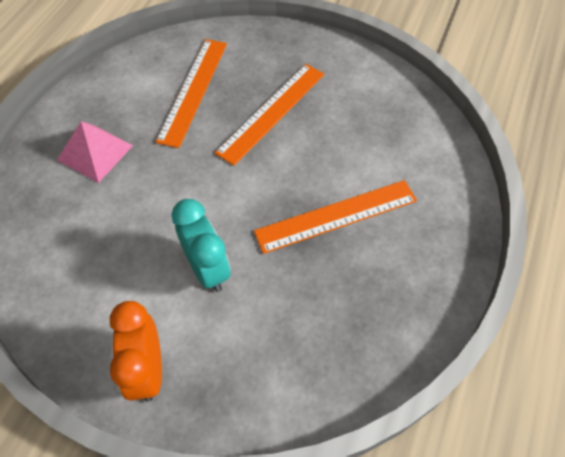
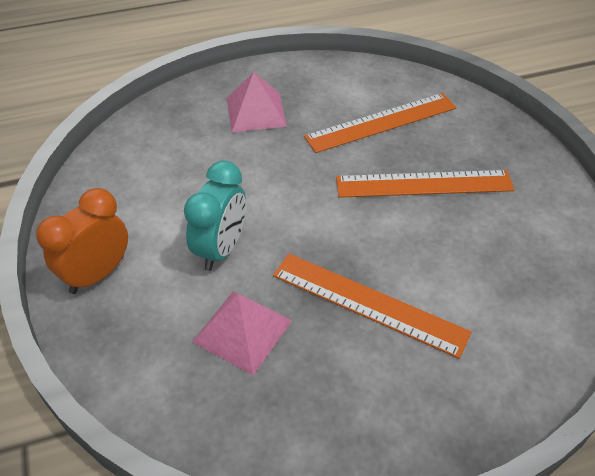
camera: 50 degrees right, 10 degrees down
none -> pink pyramid [192,291,292,375]

